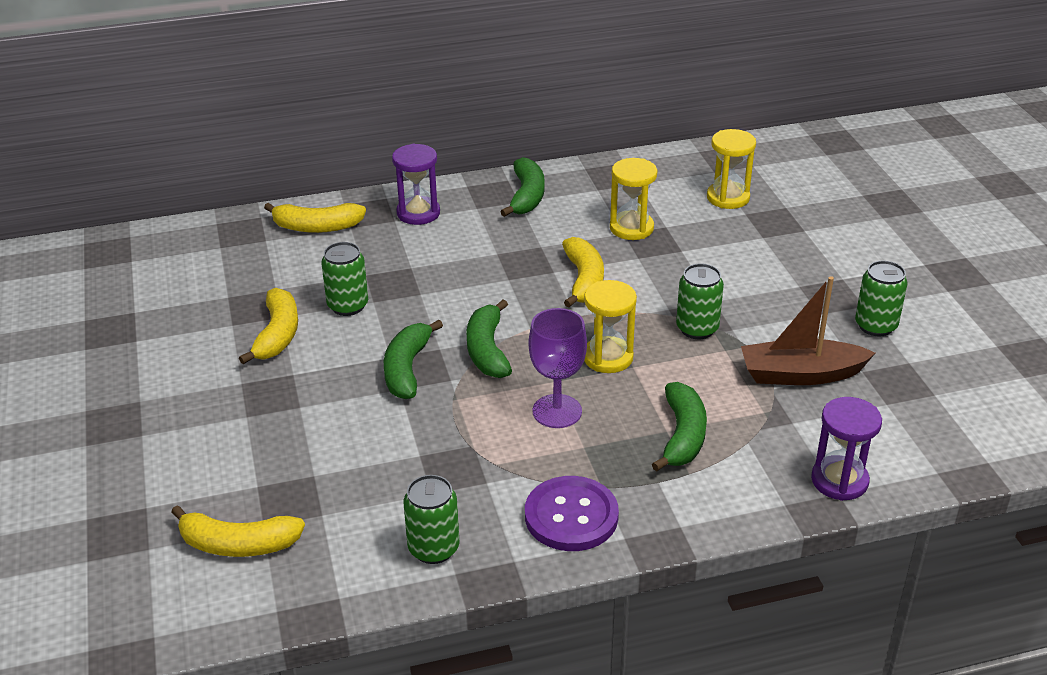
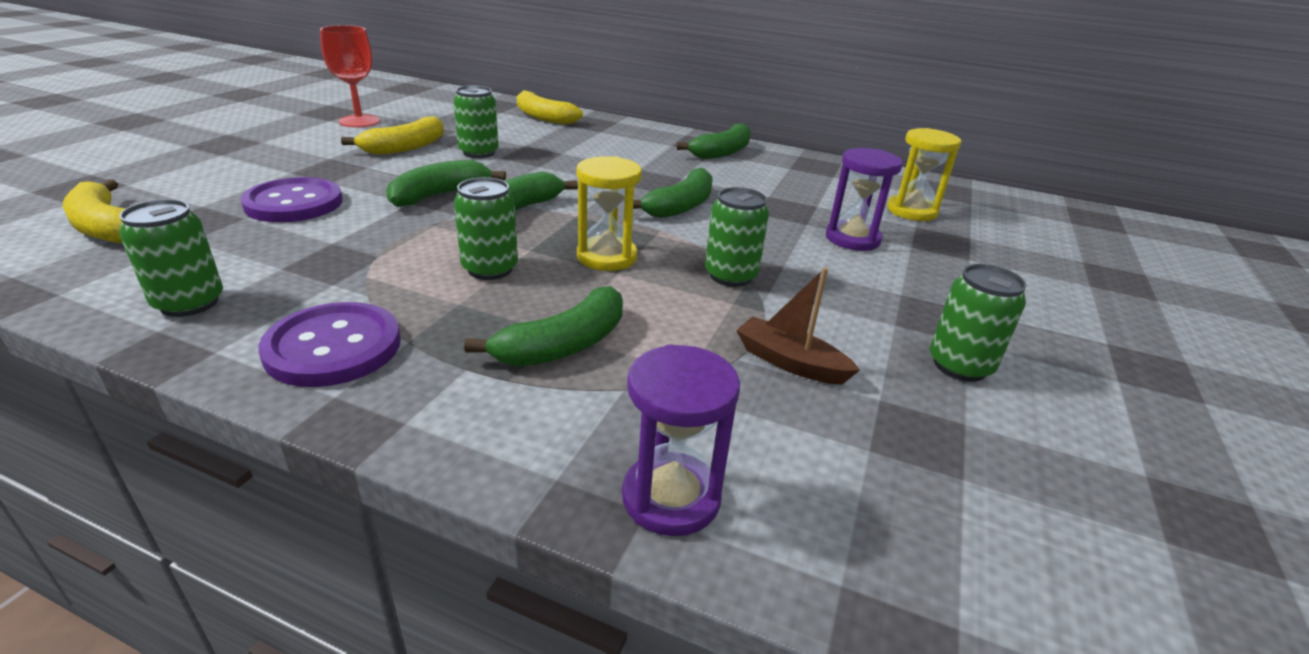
camera: 35 degrees right, 5 degrees down
purple hourglass [392,144,440,225] -> purple hourglass moved to [826,148,903,251]
purple goblet [529,308,587,428] -> green can [454,177,518,280]
yellow banana [562,237,604,307] -> green banana [633,168,712,218]
yellow hourglass [610,158,657,240] -> none
brown boat [741,276,875,385] -> brown boat [736,268,860,385], size x0.64
none -> purple button [240,177,343,222]
none -> red goblet [320,25,380,127]

